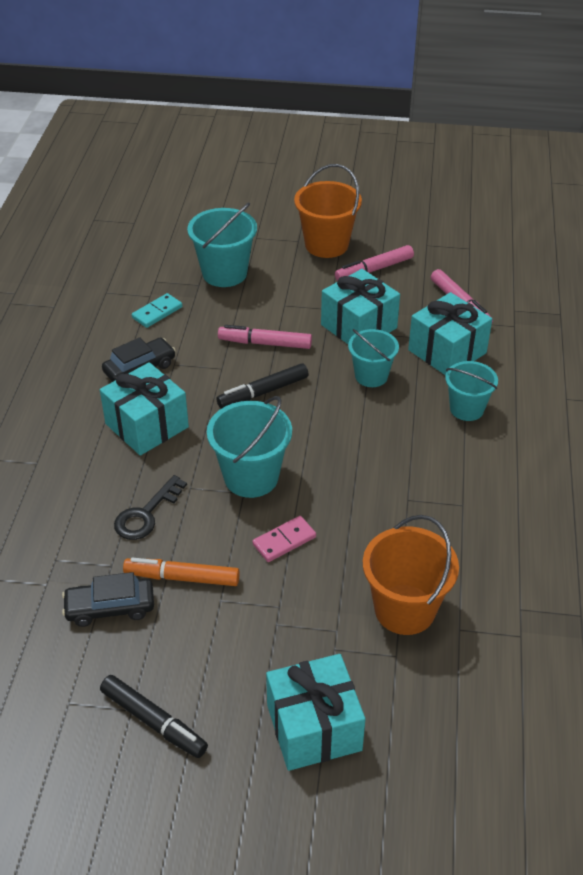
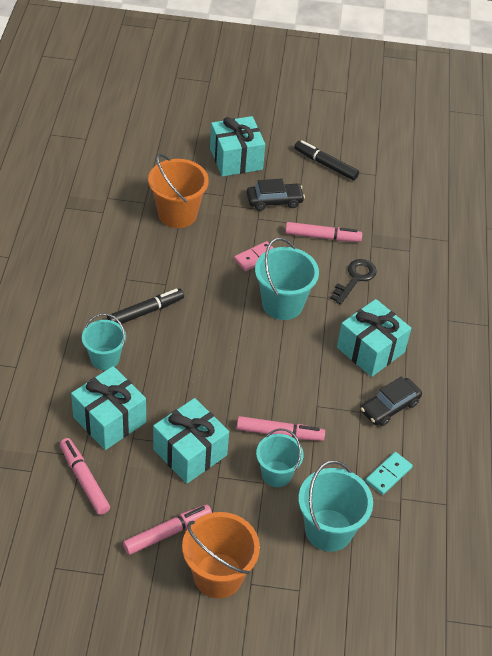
camera: 175 degrees right, 5 degrees up
black car [62,572,154,627] -> black car moved to [247,179,305,211]
orange marker [123,557,240,586] -> pink marker [285,222,362,242]
black marker [217,363,309,409] -> black marker moved to [107,288,184,324]
turquoise bucket [348,329,399,387] -> turquoise bucket moved to [256,429,304,487]

